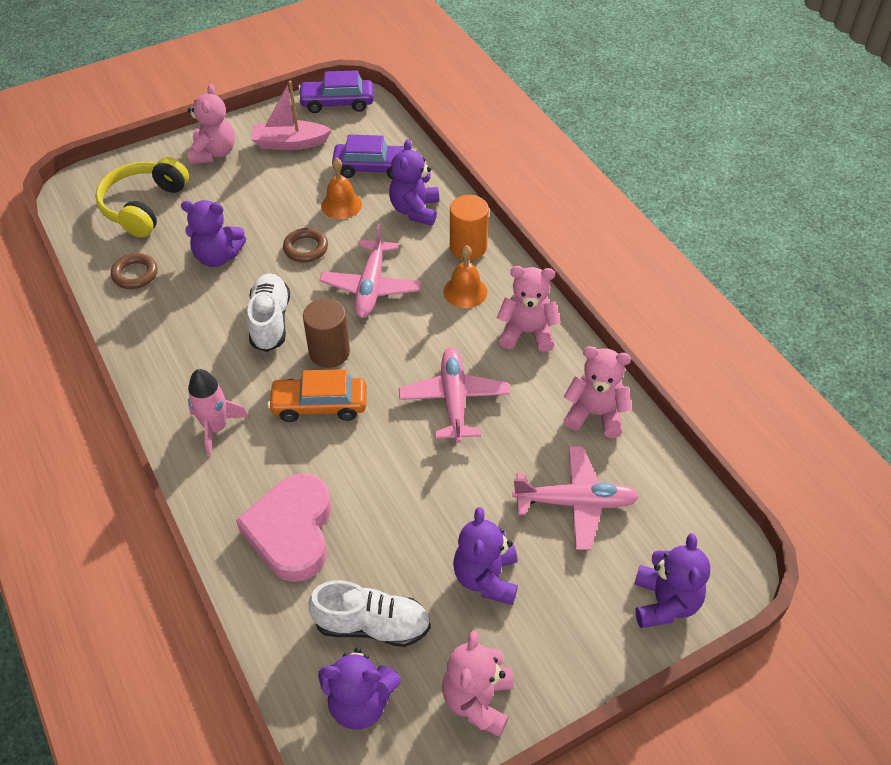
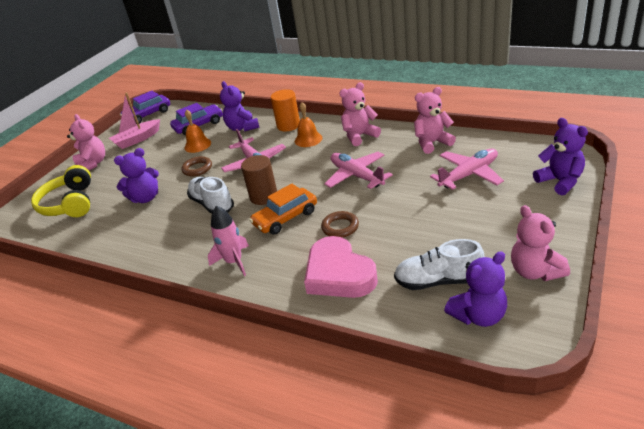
camera: 30 degrees left, 15 degrees down
brown ring [111,253,157,289] -> brown ring moved to [321,211,359,238]
white shoe [308,580,431,647] -> white shoe turned 150 degrees counterclockwise [394,239,485,290]
purple teddy bear [453,507,518,605] -> none

